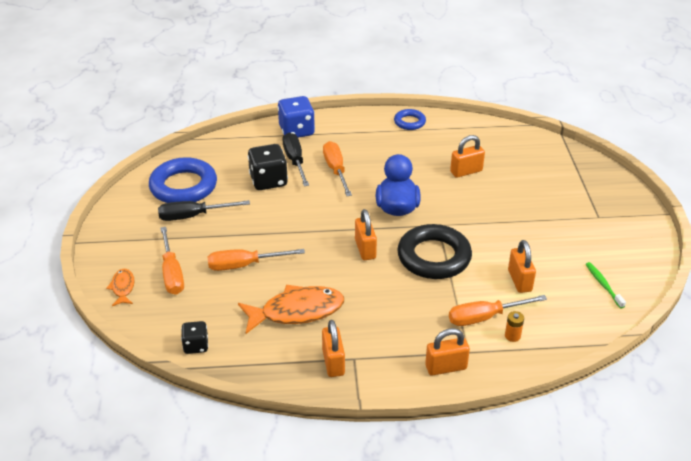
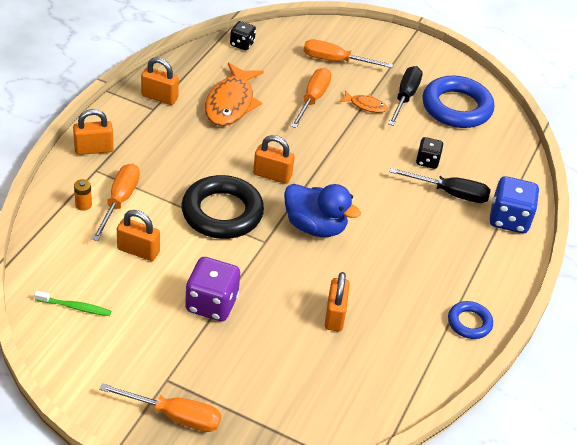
camera: 115 degrees right, 5 degrees up
orange fish [106,269,135,306] -> orange fish moved to [339,90,388,113]
black dice [248,144,288,190] -> black dice [416,137,443,169], size x0.58
orange screwdriver [323,141,352,196] -> orange screwdriver moved to [99,383,221,432]
orange padlock [425,328,470,376] -> orange padlock turned 60 degrees clockwise [73,109,114,155]
none -> purple dice [185,257,240,321]

